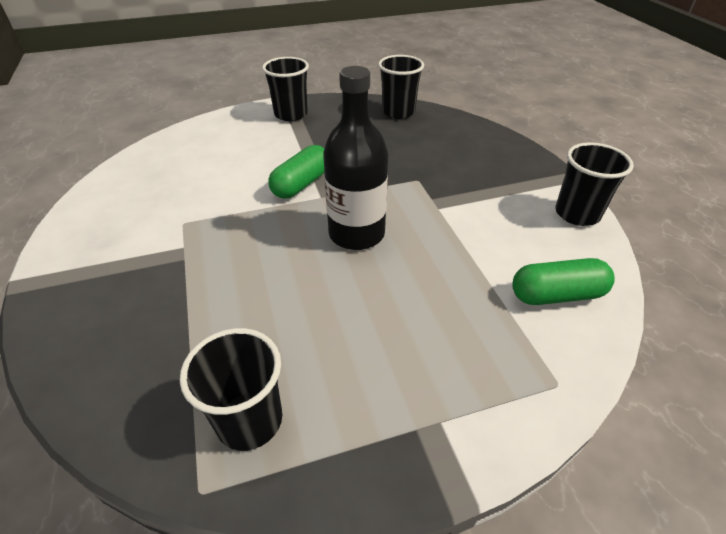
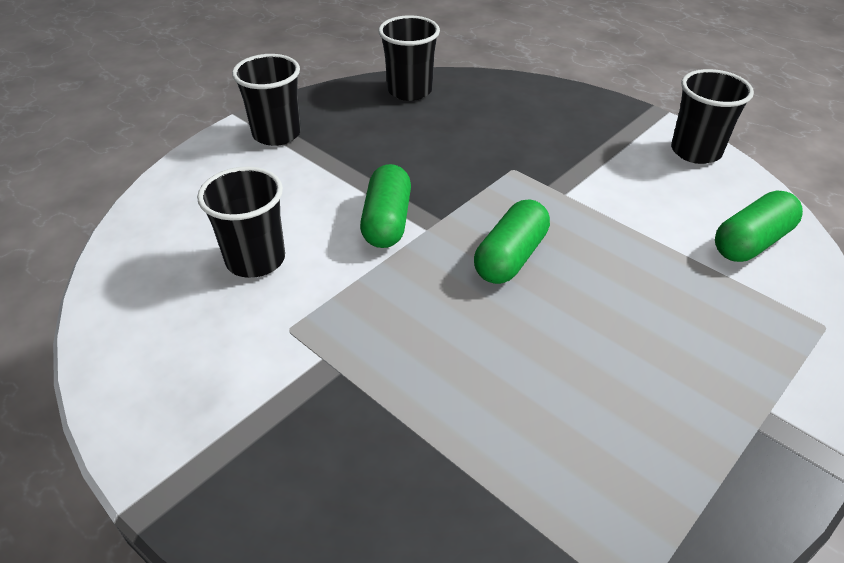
camera: 30 degrees left, 0 degrees up
black cup [180,328,282,451] -> black cup moved to [197,166,285,278]
black bottle [323,66,388,250] -> green capsule [474,199,550,284]

